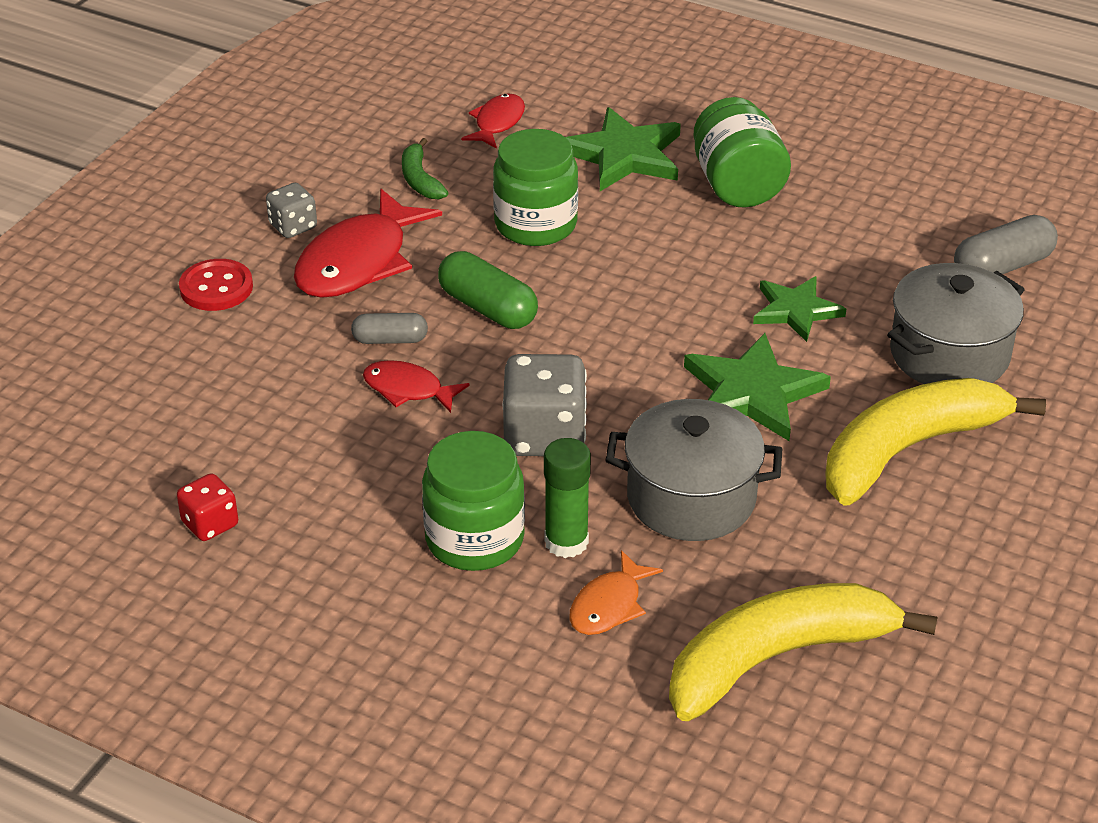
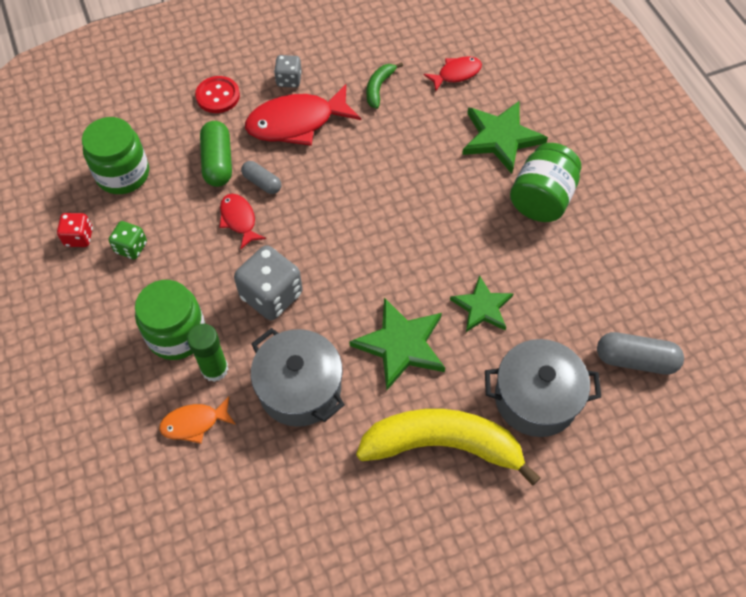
camera: 40 degrees right, 20 degrees up
green capsule [438,251,538,329] -> green capsule moved to [200,121,232,187]
green jar [493,129,578,246] -> green jar moved to [82,117,149,194]
yellow banana [669,583,938,721] -> none
none -> green dice [109,221,147,259]

